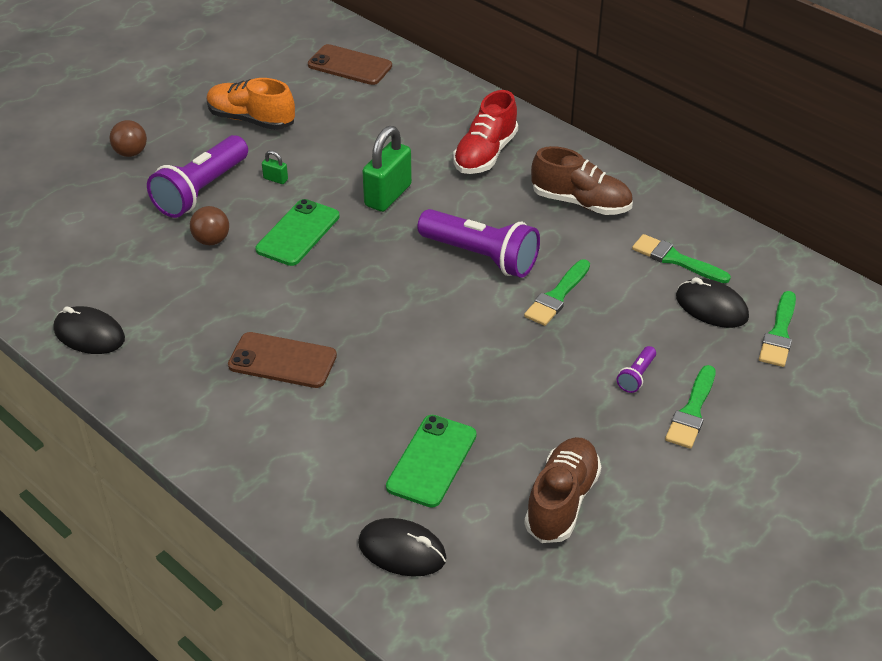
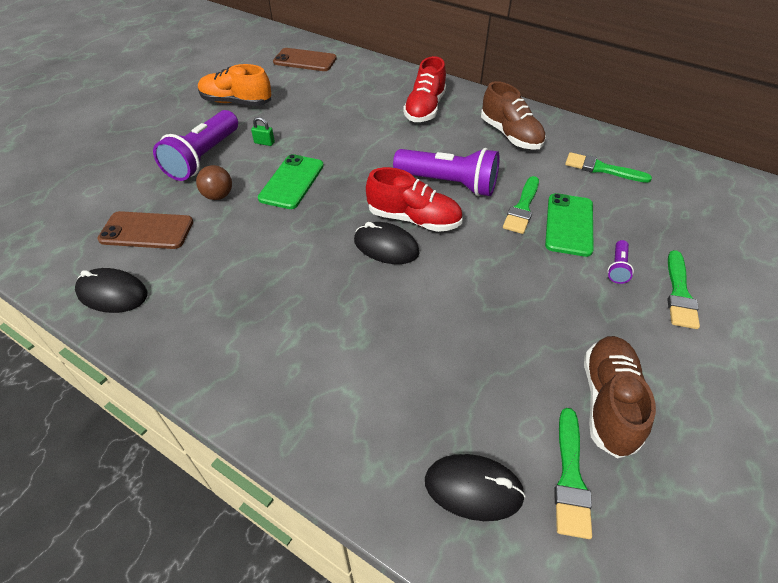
camera: 10 degrees left, 5 degrees up
brown ball [109,120,147,157] -> none
brown phone [228,332,337,388] -> brown phone moved to [97,211,193,249]
green padlock [362,126,412,212] -> none
green phone [386,415,476,508] -> green phone moved to [545,193,594,257]
brown shoe [531,146,633,215] -> brown shoe turned 45 degrees clockwise [481,81,546,150]
black mouse [676,277,749,328] -> black mouse moved to [354,222,420,264]
green brush [759,291,796,367] -> green brush moved to [554,408,592,539]
none -> red shoe [366,167,463,232]

